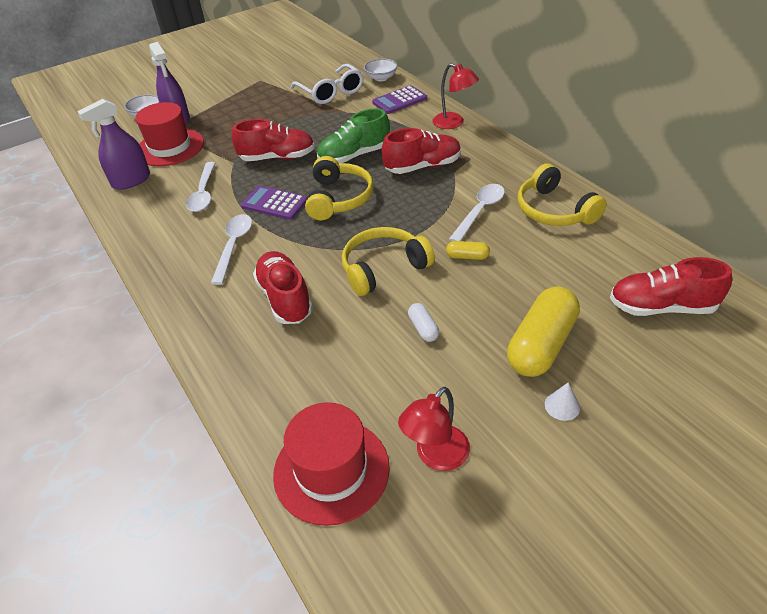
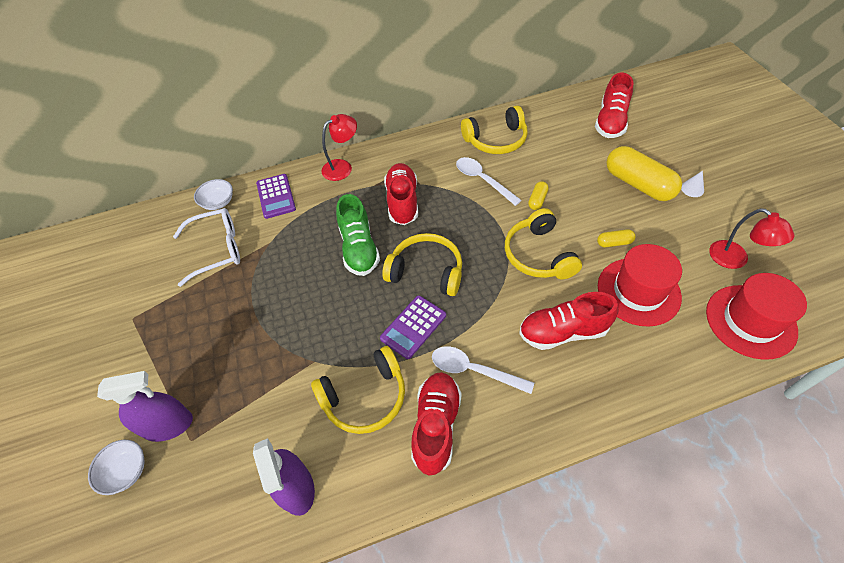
camera: 75 degrees left, 10 degrees up
red hat [135,102,204,166] -> red hat moved to [598,244,682,327]
white spoon [186,162,215,212] -> yellow headphones [311,346,405,434]
red shoe [232,119,315,161] -> red shoe moved to [411,372,462,475]
white capsule [408,303,439,342] -> yellow capsule [597,229,635,247]

